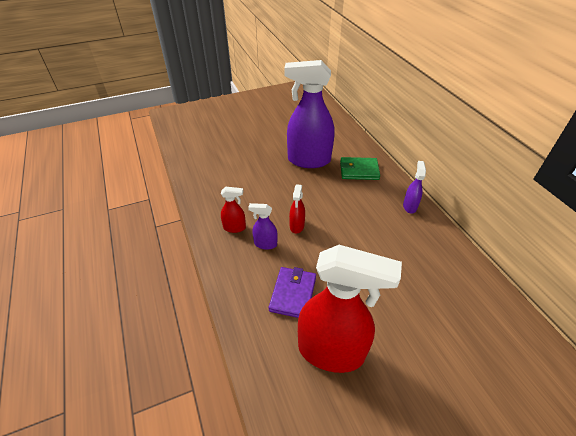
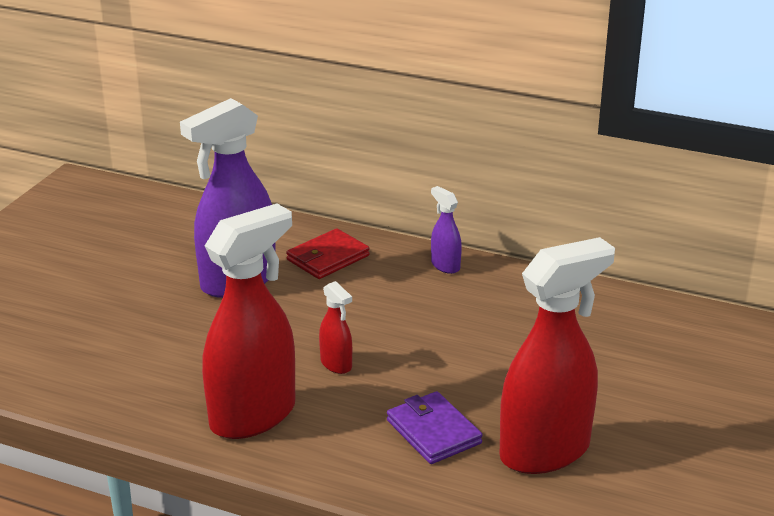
camera: 45 degrees left, 15 degrees down
red spray bottle [221,187,246,233] -> red spray bottle [202,204,295,439], size x2.27
purple spray bottle [248,203,278,250] -> none
green wallet [340,157,380,180] -> red wallet [286,228,370,279]

